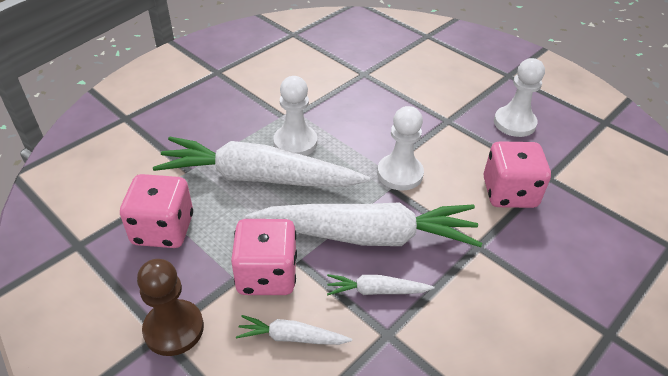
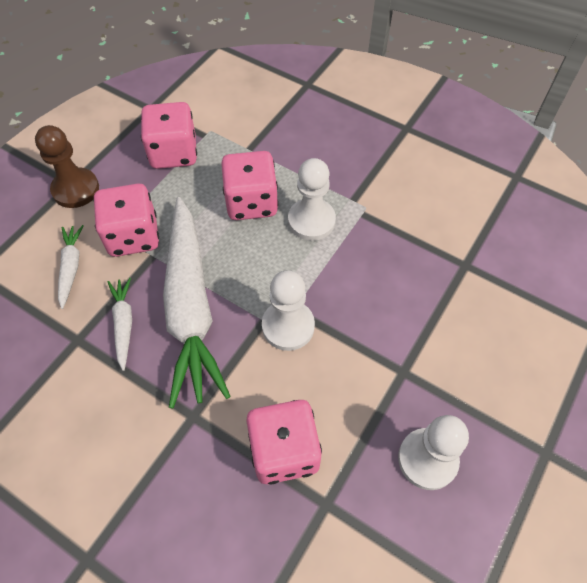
camera: 80 degrees right, 15 degrees up
white carrot [153,137,370,187] -> pink dice [221,151,278,220]

